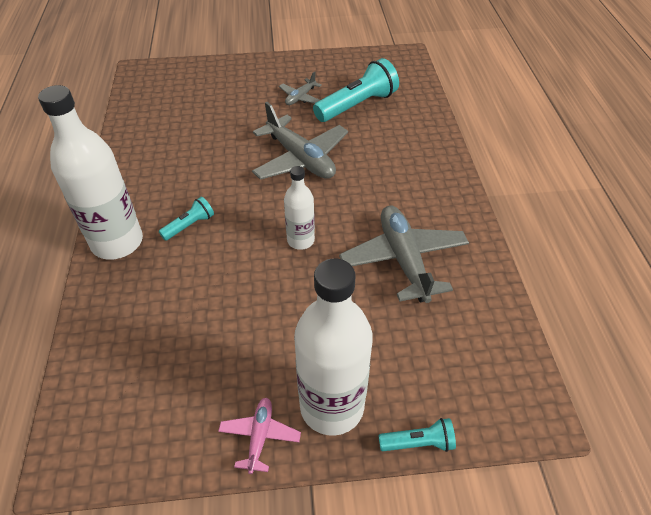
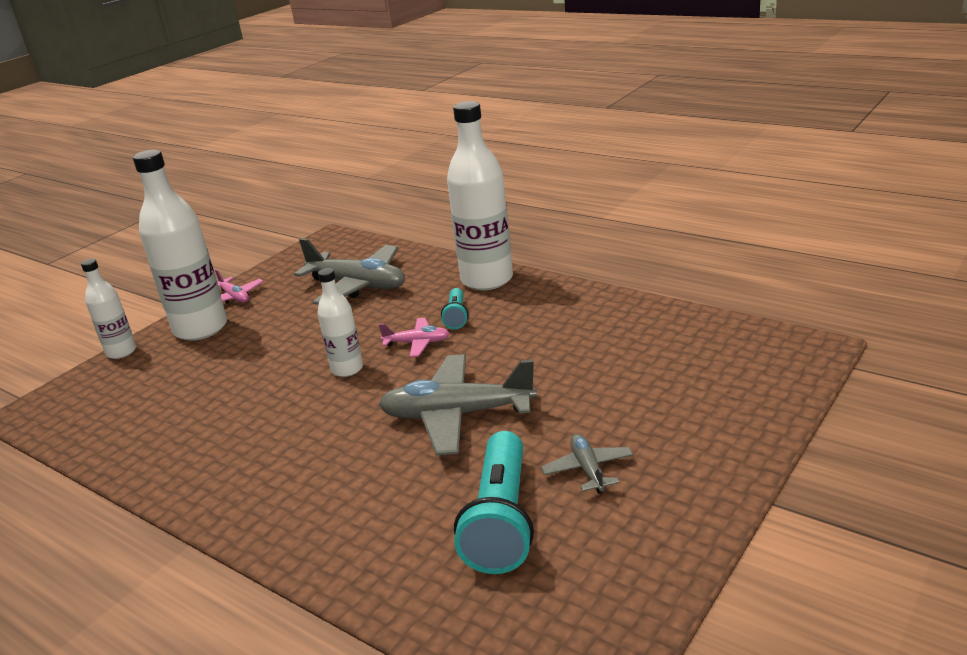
camera: 135 degrees right, 20 degrees down
grey plane [339,206,469,303] -> grey plane moved to [294,238,405,305]
turquoise flashlight [378,418,456,452] -> white bottle [81,259,136,359]
none -> pink plane [379,318,450,357]

